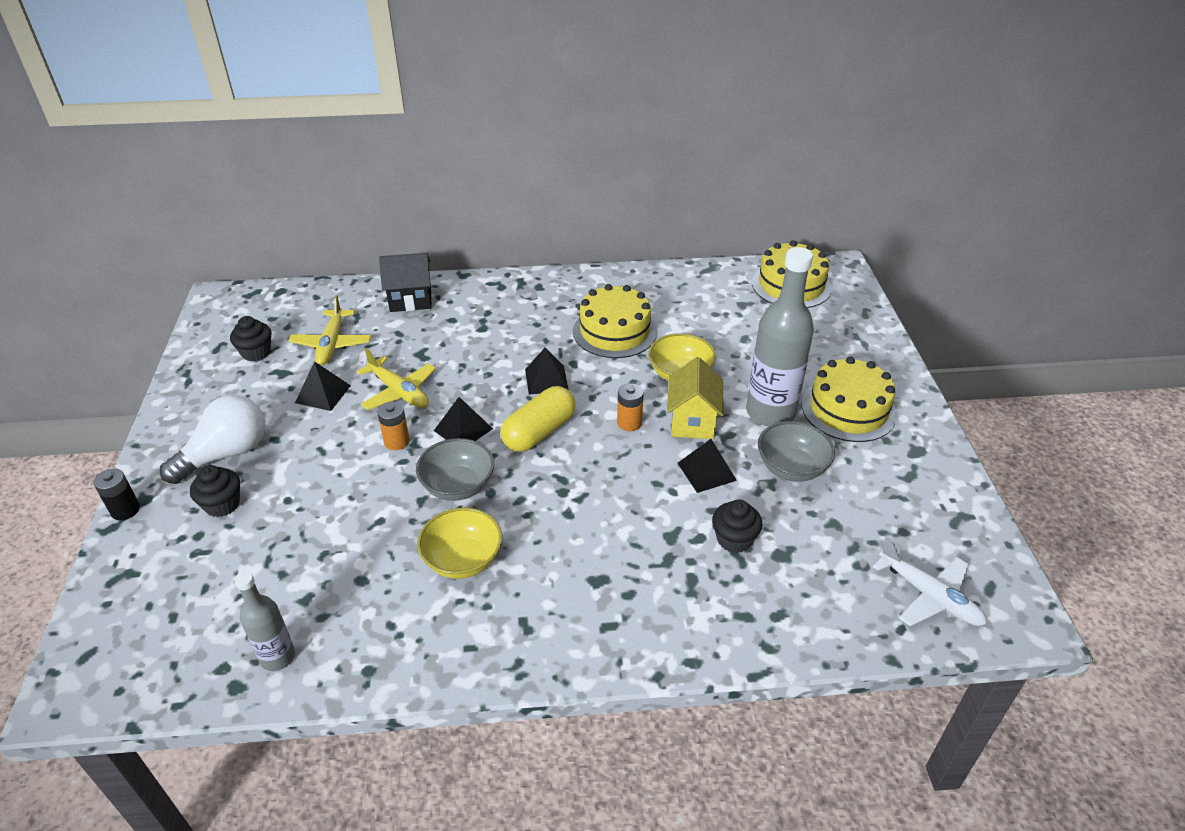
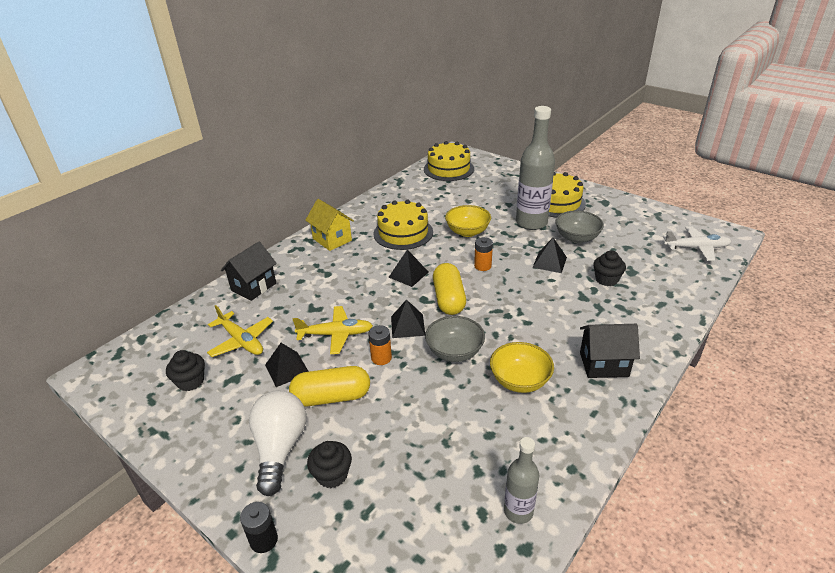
camera: 45 degrees left, 5 degrees down
yellow house [667,357,724,439] -> yellow house moved to [305,199,354,251]
none -> yellow capsule [289,366,370,406]
none -> black house [580,324,640,378]

